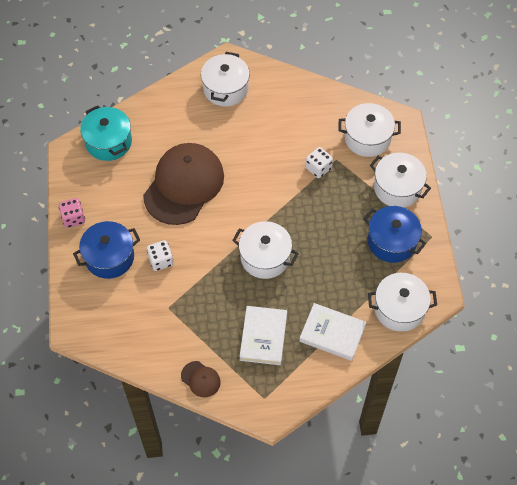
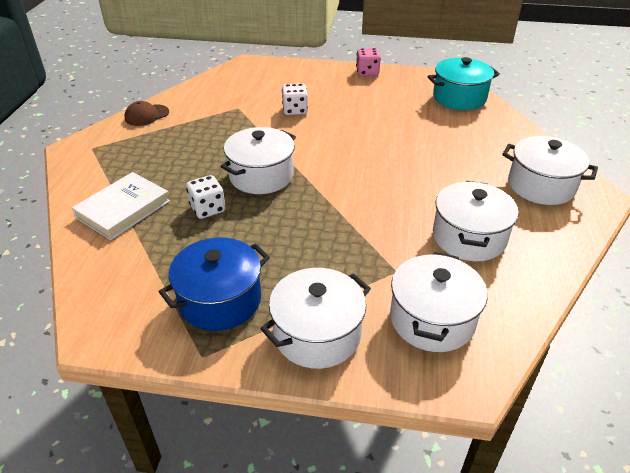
camera: 105 degrees right, 20 degrees down
blue pot [73,221,140,279] -> none
brown cap [143,143,224,225] -> none
white book [239,306,287,365] -> none
white dice [306,147,333,178] -> white dice moved to [186,175,226,219]
white pot [368,273,437,332] -> white pot moved to [433,181,519,261]

